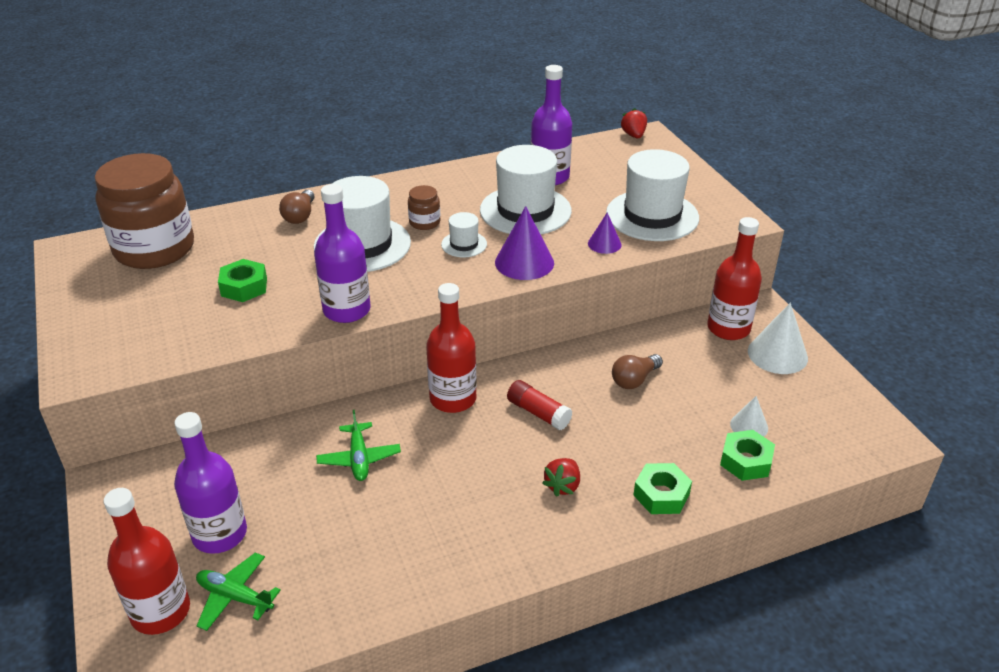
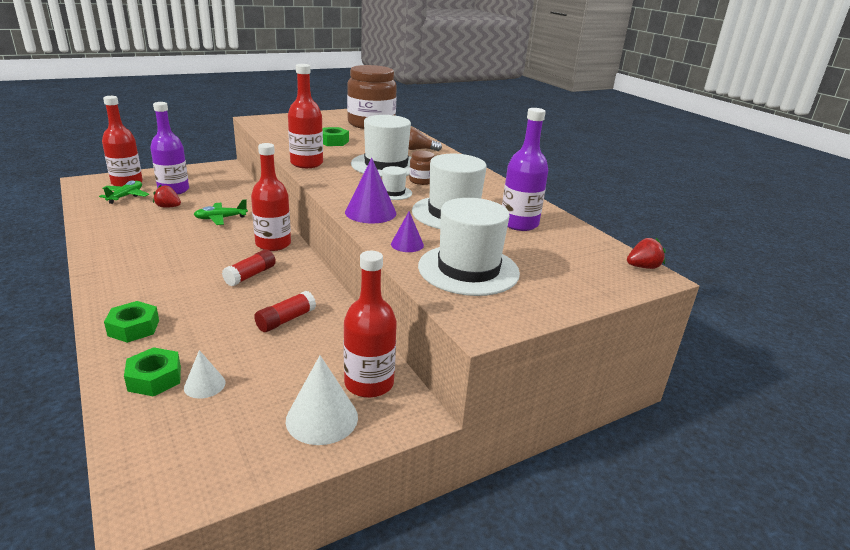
camera: 80 degrees right, 10 degrees down
purple bottle [314,184,371,323] -> red bottle [288,64,323,168]
red strawberry [542,458,580,497] -> red strawberry moved to [153,185,181,208]
brown light bulb [612,354,663,389] -> red glue stick [254,291,316,332]

